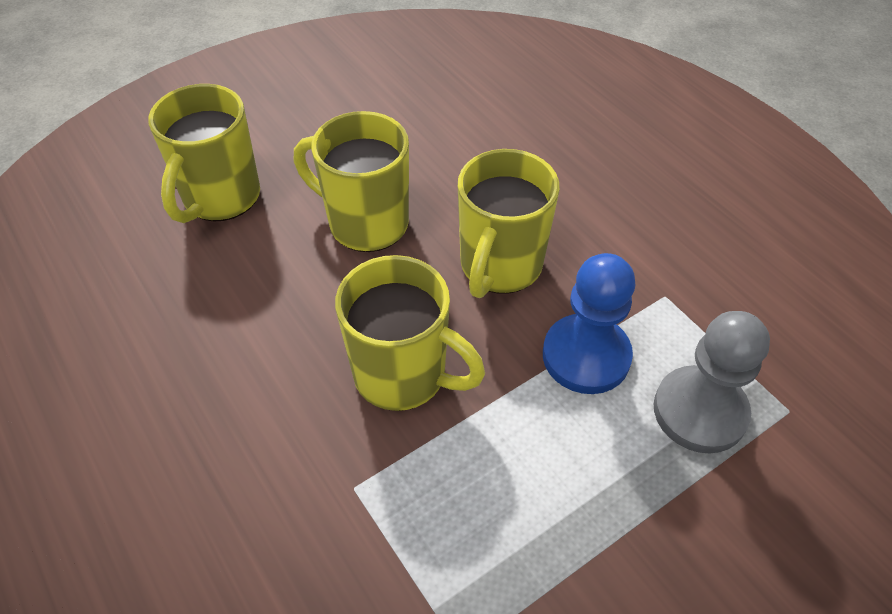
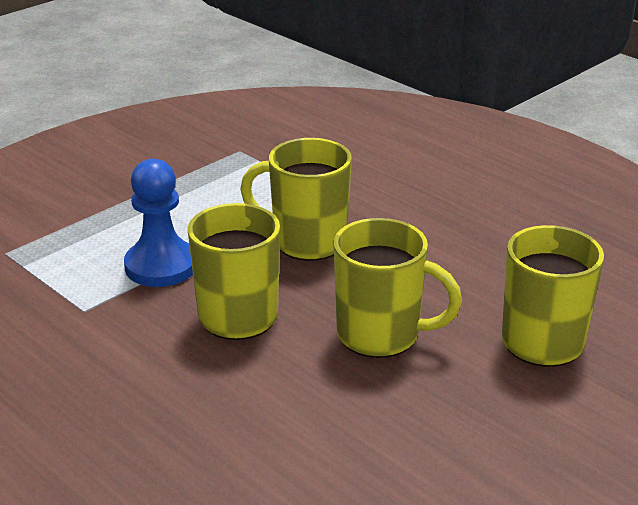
camera: 170 degrees right, 20 degrees down
grey pawn [654,311,770,453] -> none

